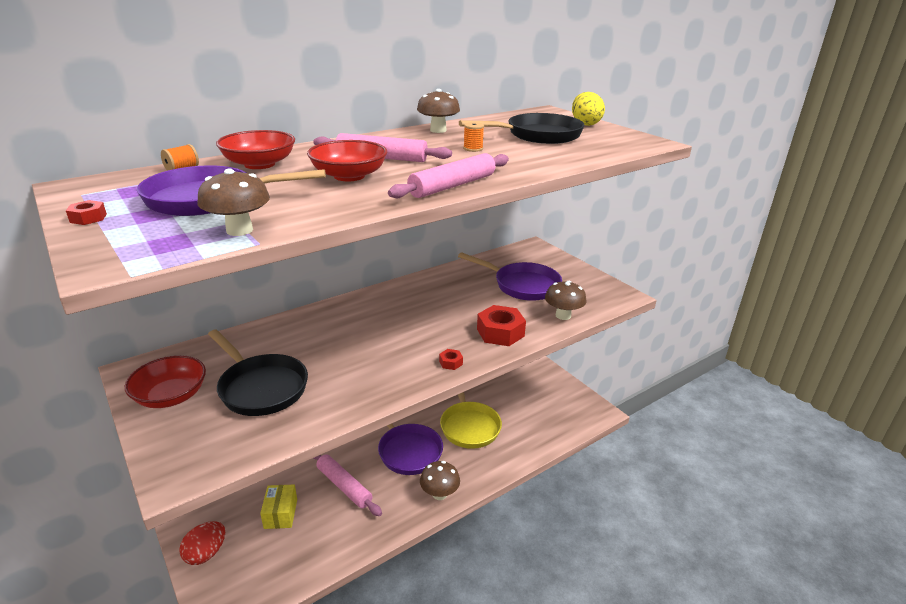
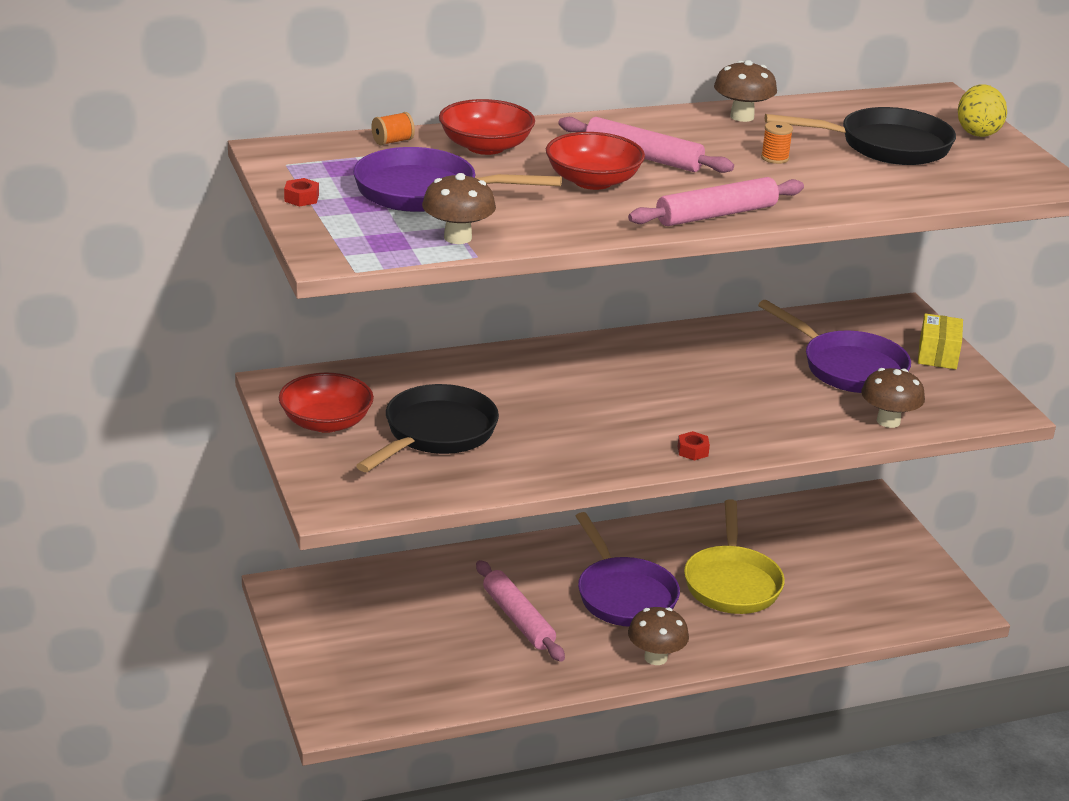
camera: 15 degrees right, 0 degrees up
red egg [179,521,225,565] -> none
black pan [208,329,308,416] -> black pan turned 120 degrees counterclockwise [356,384,499,472]
yellow box [260,485,297,529] -> yellow box moved to [918,313,963,369]
red nut [477,305,526,346] -> none

